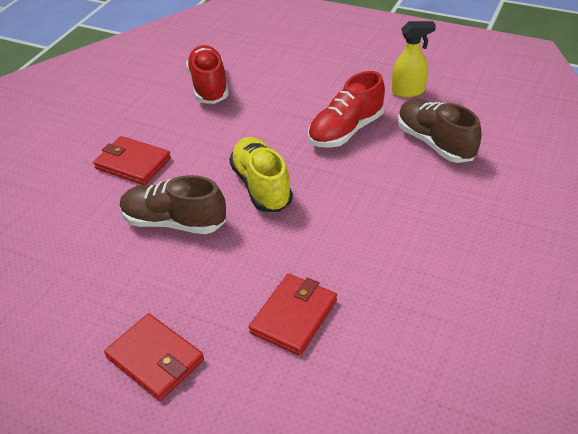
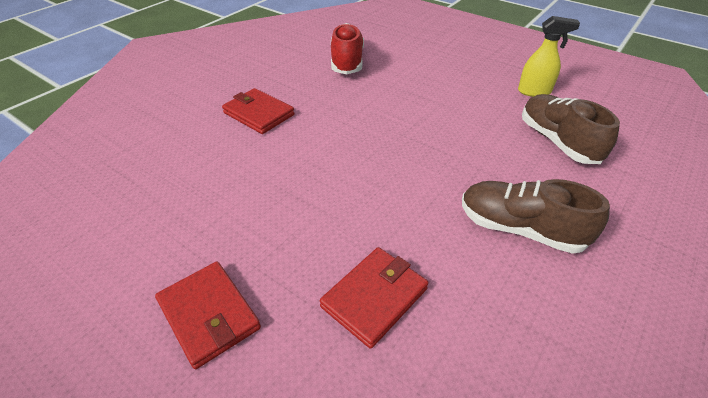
camera: 10 degrees right, 0 degrees up
brown shoe [120,175,226,234] -> brown shoe moved to [462,179,610,254]
yellow shoe [229,137,293,212] -> none
red shoe [308,71,385,148] -> none

